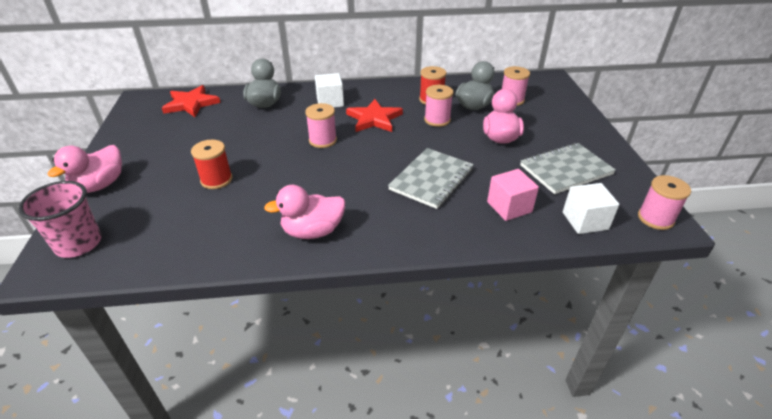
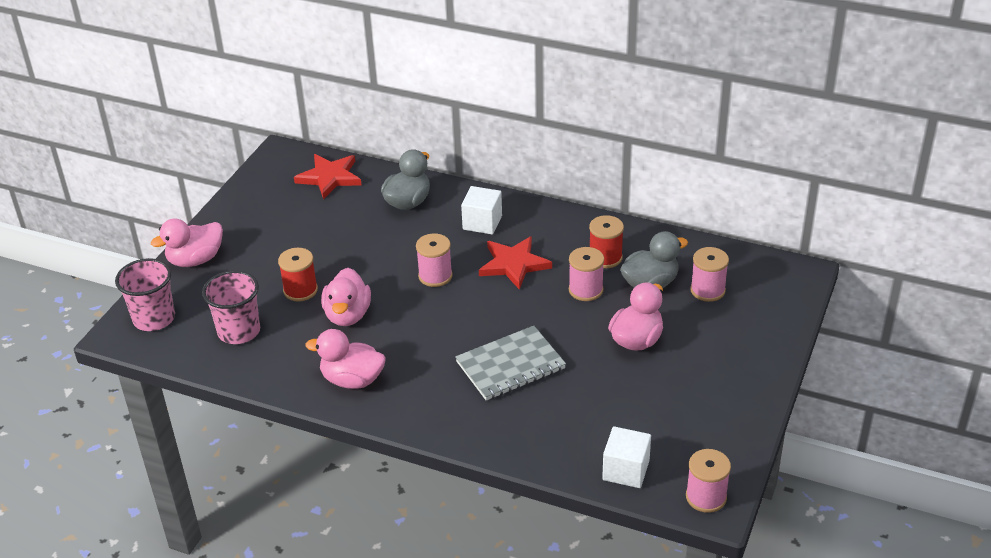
camera: 30 degrees right, 0 degrees up
pink cube [487,169,539,221] -> none
grey notebook [520,143,616,194] -> none
none -> pink cup [202,270,260,344]
none -> pink duck [321,268,371,326]

